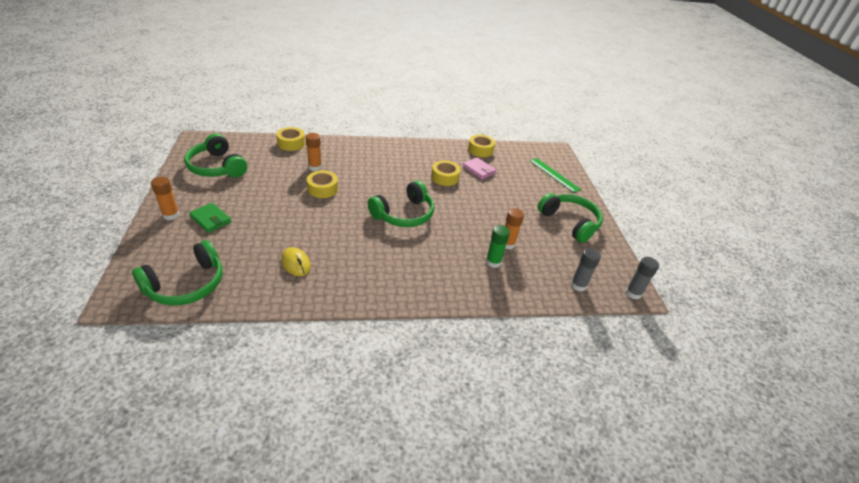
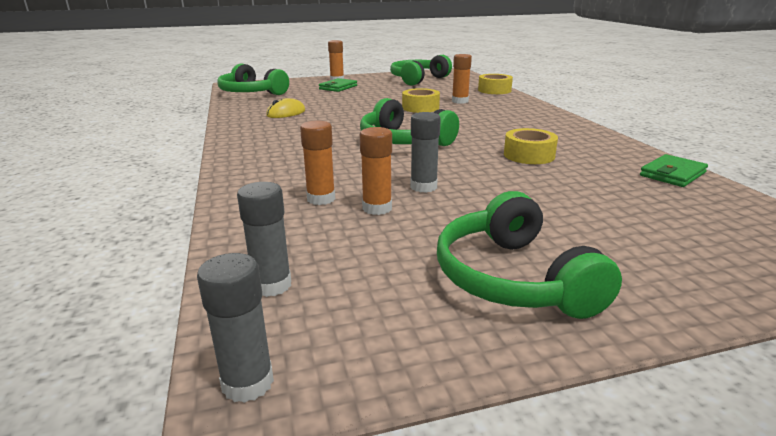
camera: 85 degrees right, 15 degrees down
pink wallet [463,157,497,180] -> none
yellow tape [468,135,495,157] -> green wallet [640,154,708,187]
green glue stick [486,225,510,268] -> orange glue stick [300,121,335,205]
green ruler [530,158,581,193] -> none
green headphones [538,193,603,243] -> green headphones turned 120 degrees clockwise [437,191,622,319]
none -> grey glue stick [410,112,441,193]

